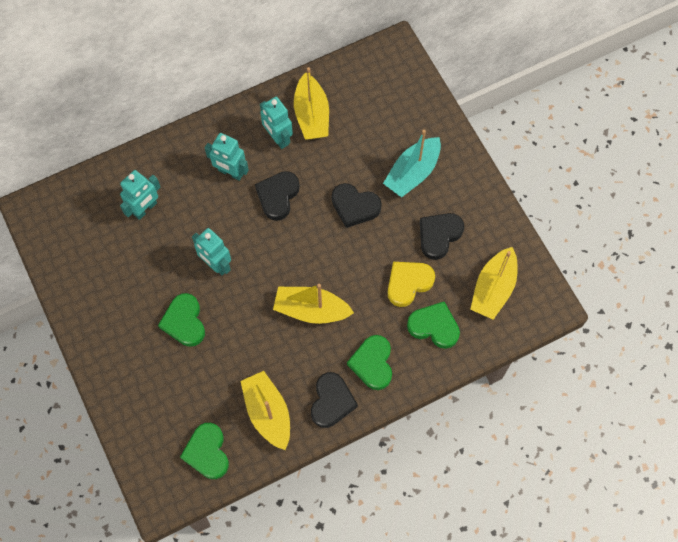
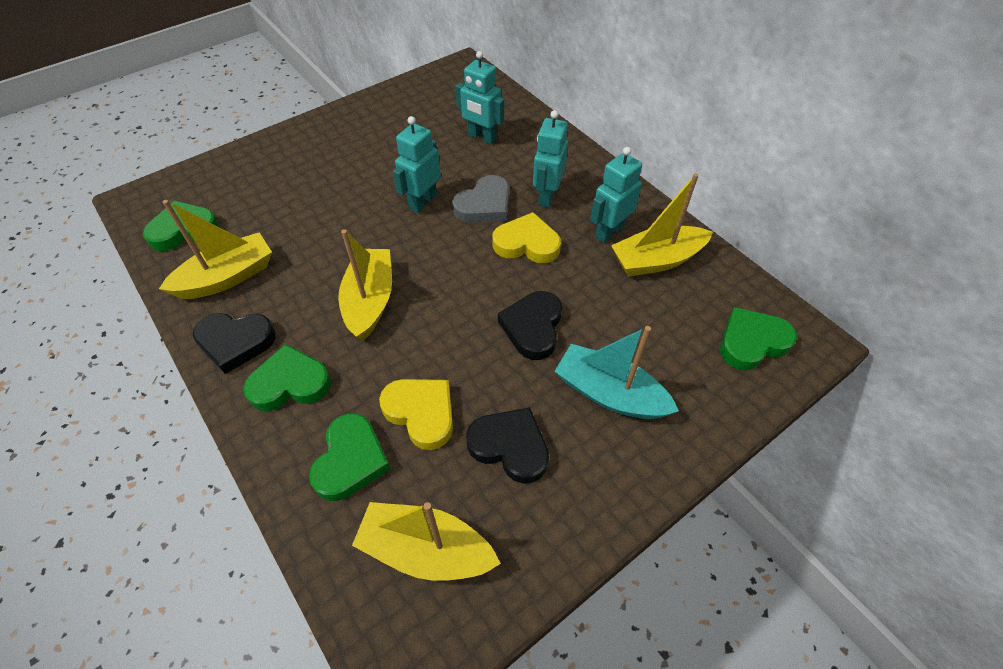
camera: 80 degrees right, 15 degrees down
green heart [158,293,205,347] -> green heart moved to [720,307,797,371]
black heart [255,171,300,221] -> yellow heart [492,212,561,263]
none -> grey heart [452,175,509,223]

